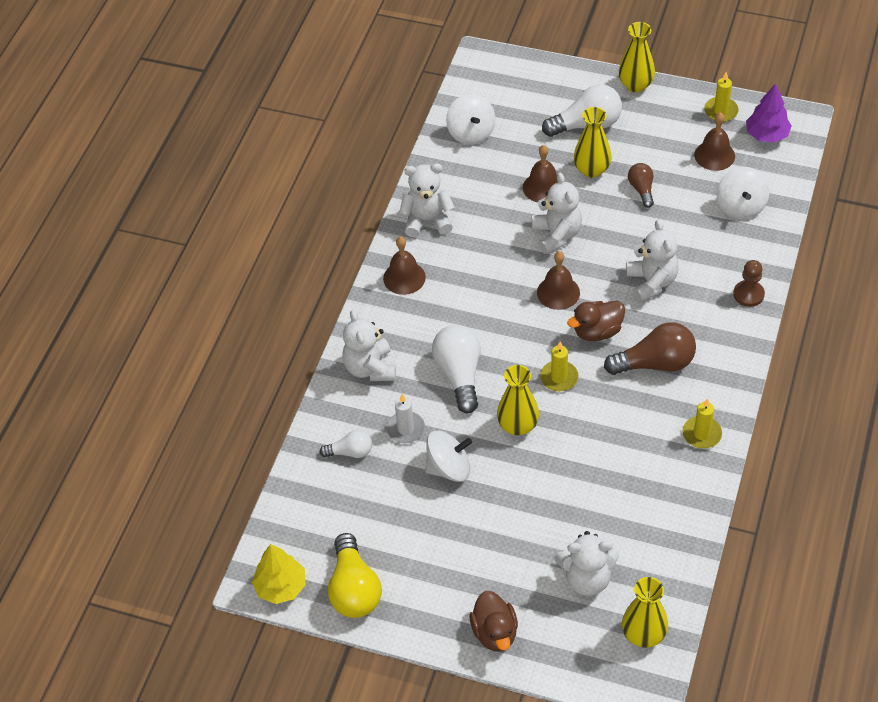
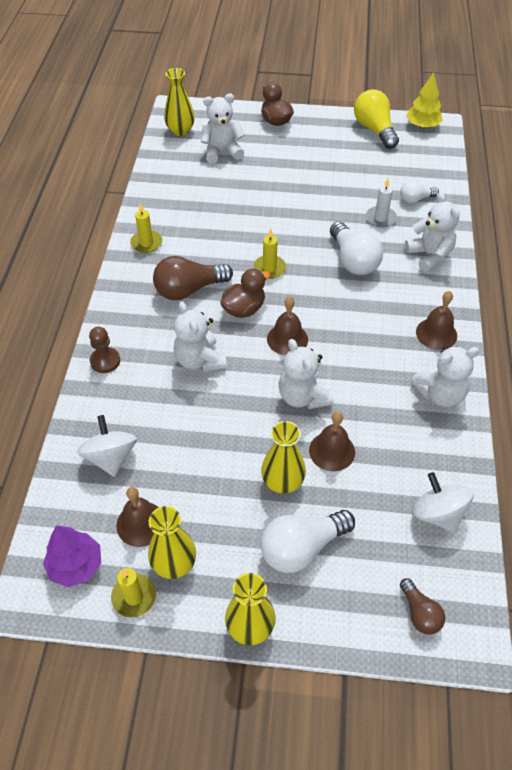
camera: 165 degrees right, 0 degrees up
white spinning top [425,431,472,482] -> none
yellow vase [497,365,539,436] -> yellow vase moved to [148,506,196,579]
brown light bulb [628,163,654,208] -> brown light bulb moved to [400,578,445,635]

